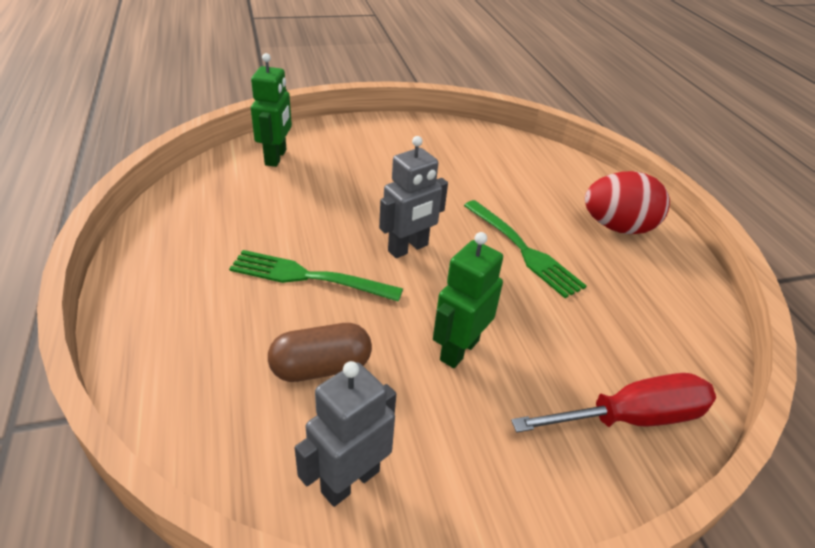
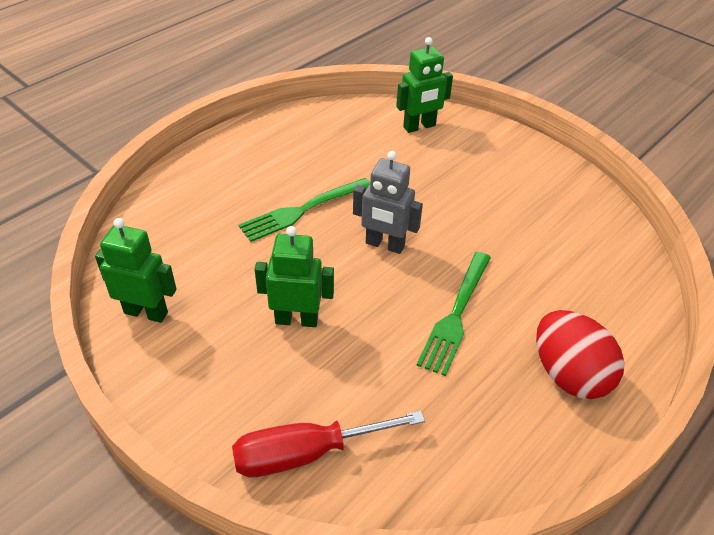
camera: 60 degrees right, 5 degrees up
green fork [229,250,403,302] -> green fork turned 105 degrees counterclockwise [239,178,370,242]
brown capsule [268,323,372,382] -> none
grey robot [295,361,396,507] -> green robot [95,218,177,323]
red screwdriver [511,373,716,433] -> red screwdriver turned 120 degrees clockwise [232,411,425,477]

